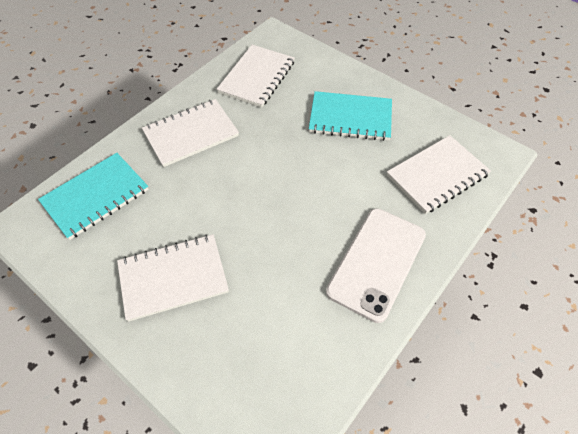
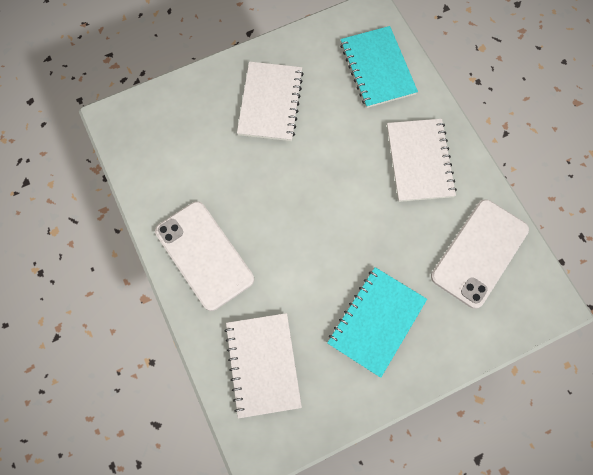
camera: 115 degrees right, 15 degrees up
white notebook [217,45,295,108] -> white phone [431,199,529,309]

